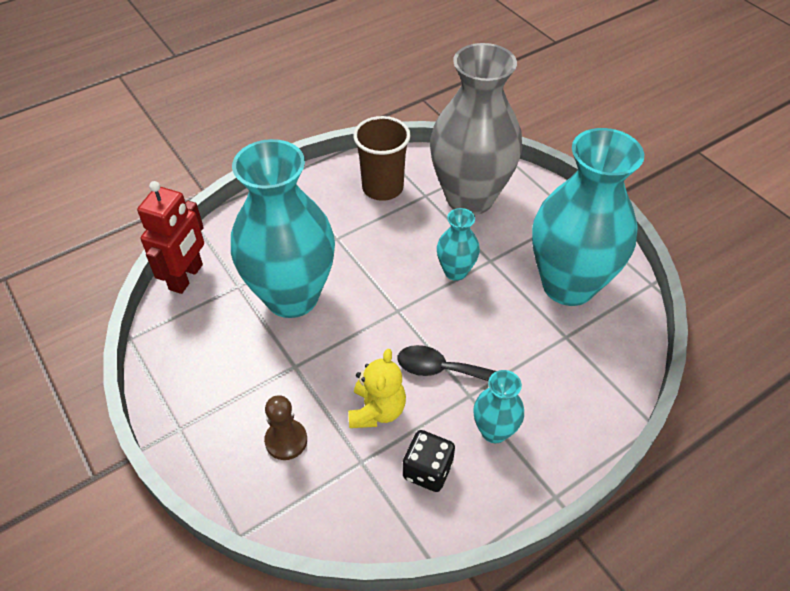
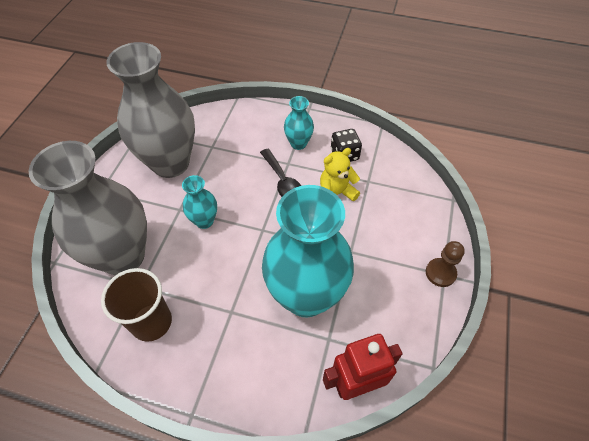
camera: 130 degrees left, 5 degrees up
brown pawn [264,395,307,460] -> brown pawn moved to [426,241,465,287]
turquoise vase [532,128,644,306] -> grey vase [107,42,195,178]

